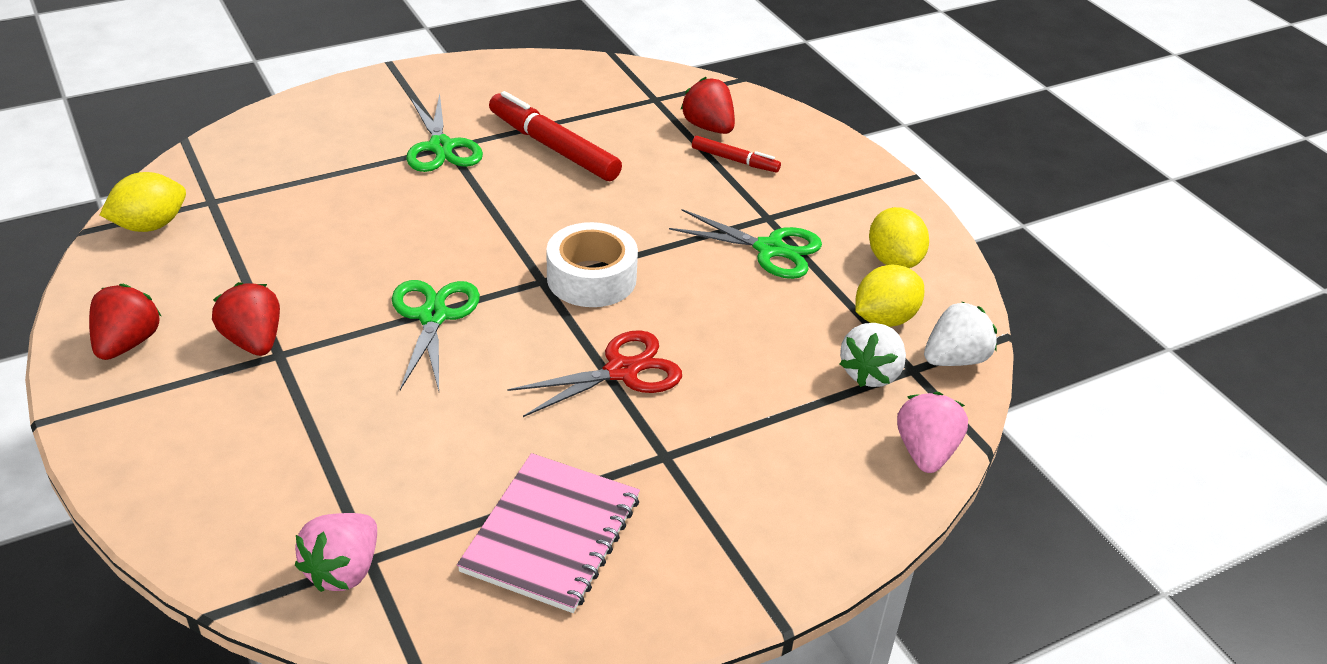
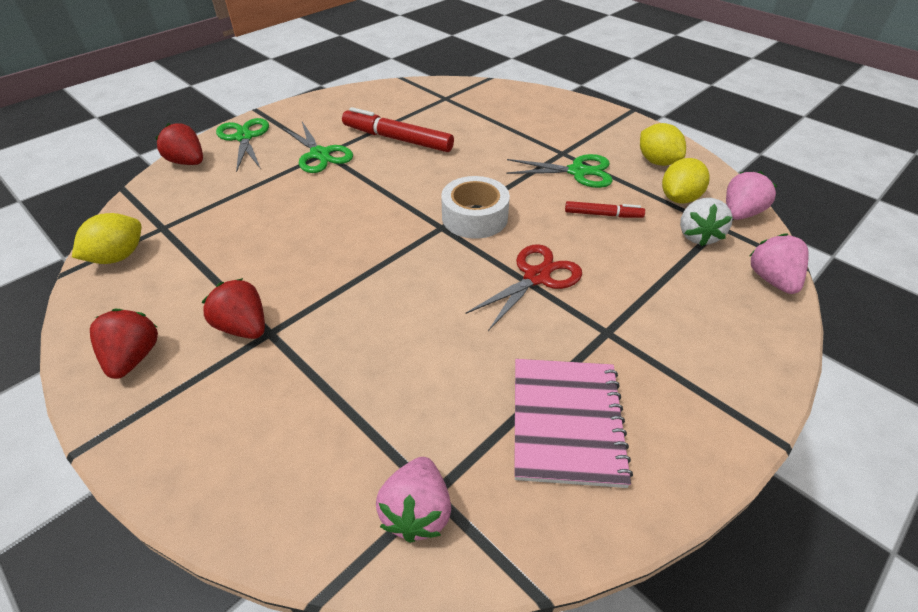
camera: 15 degrees left, 5 degrees up
green scissors [392,280,480,391] -> green scissors moved to [216,118,269,172]
red strawberry [680,77,735,134] -> red strawberry moved to [155,123,203,165]
red marker [692,136,781,173] -> red marker moved to [565,201,645,218]
white strawberry [924,301,997,366] -> pink strawberry [726,171,777,220]

